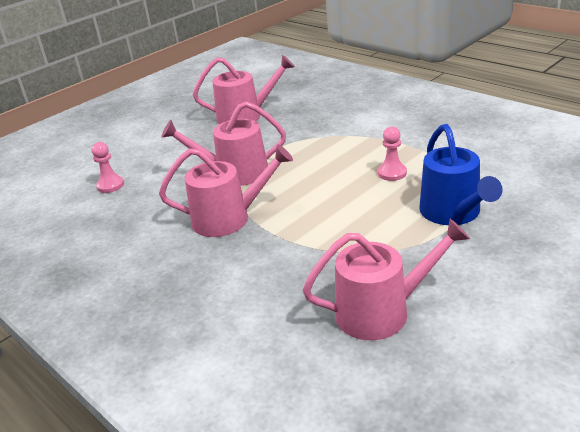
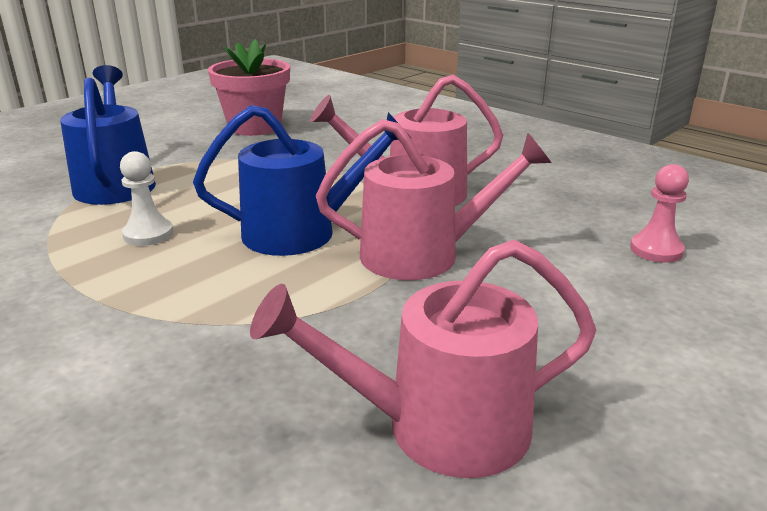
camera: 175 degrees right, 5 degrees down
pink watering can [303,219,470,340] -> pink flower pot [208,39,290,136]
pink pawn [378,126,407,181] -> white pawn [120,151,173,246]
none -> blue watering can [193,105,412,256]

